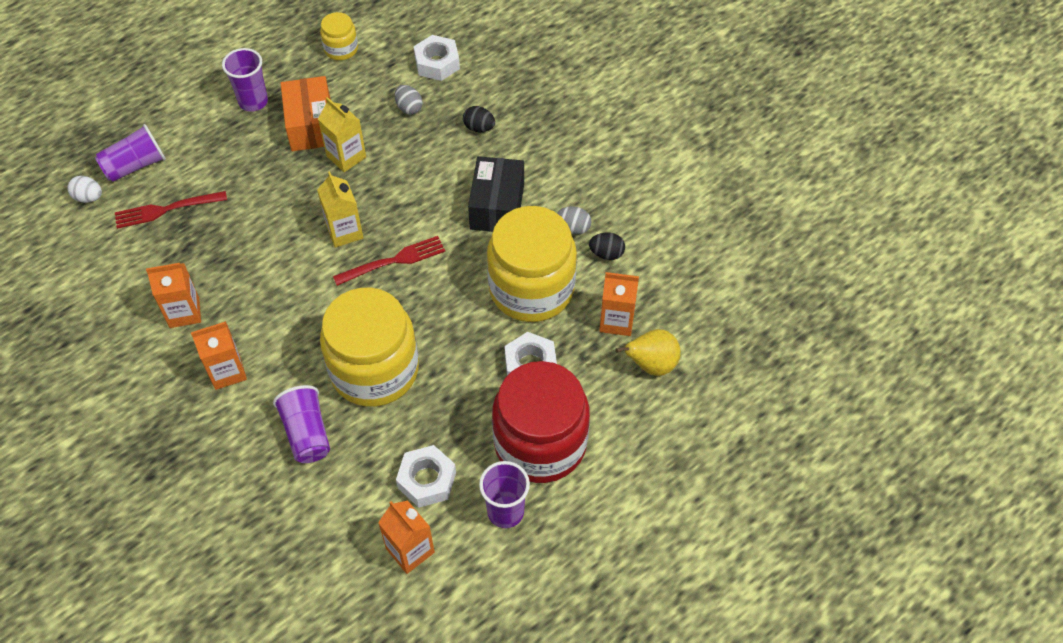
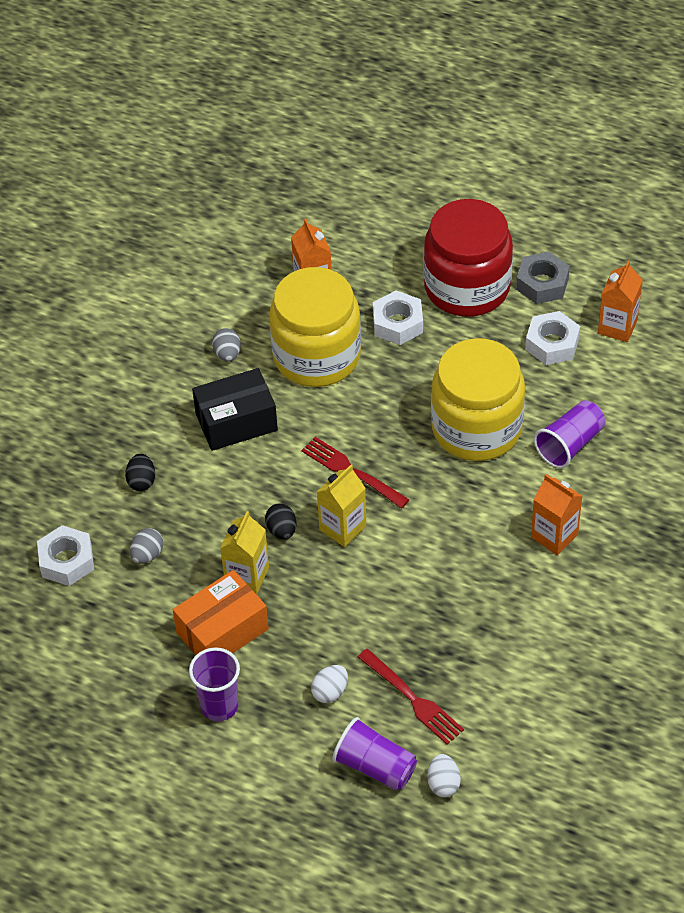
camera: 115 degrees left, 5 degrees down
orange carton [146,263,201,328] -> none
yellow jar [320,12,358,60] -> none
purple cup [479,461,530,528] -> grey nut [516,252,570,304]
black egg [589,233,625,260] -> black egg moved to [265,504,296,539]
yellow pear [615,329,681,376] -> none
none -> white egg [311,665,348,703]

